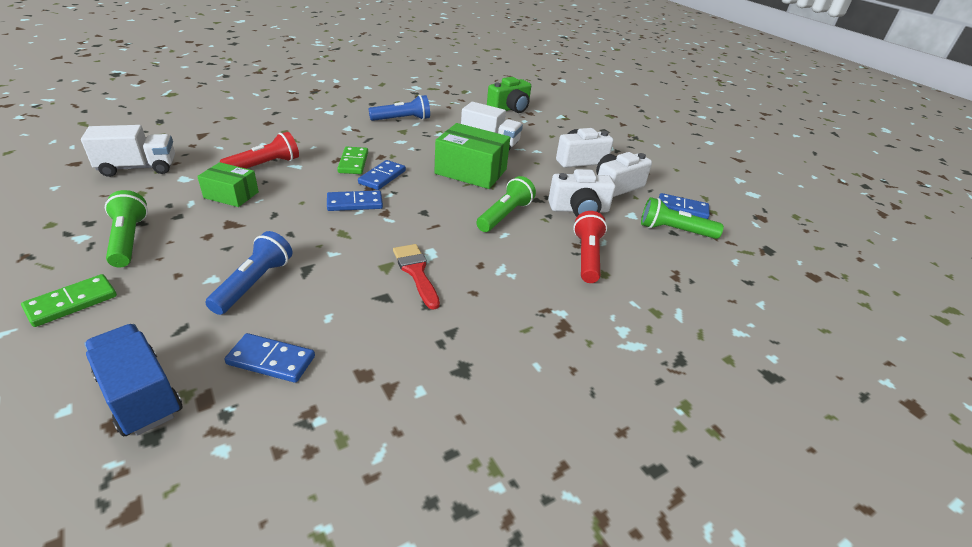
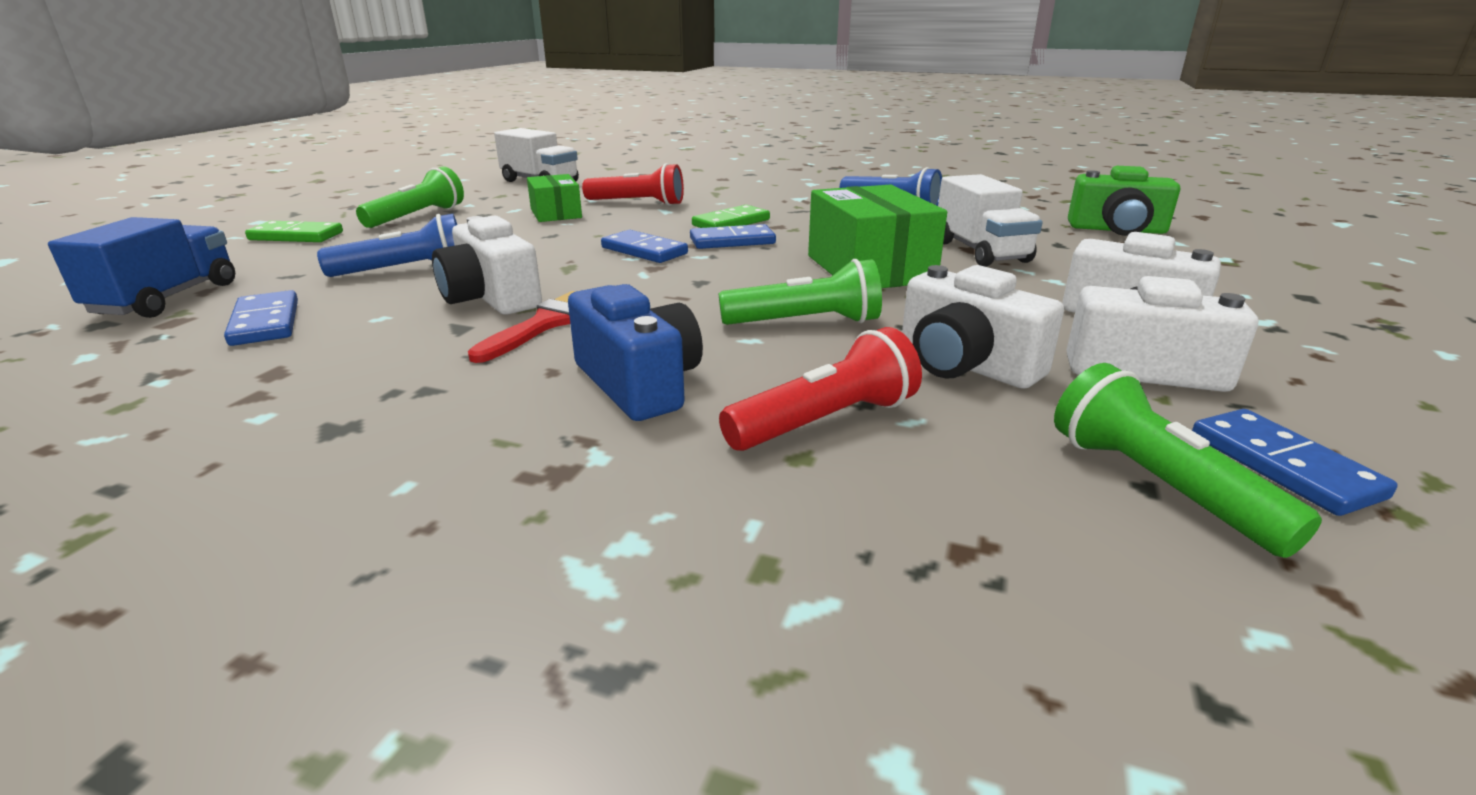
camera: 55 degrees right, 10 degrees down
none -> white camera [432,215,542,314]
none -> blue camera [568,284,703,421]

